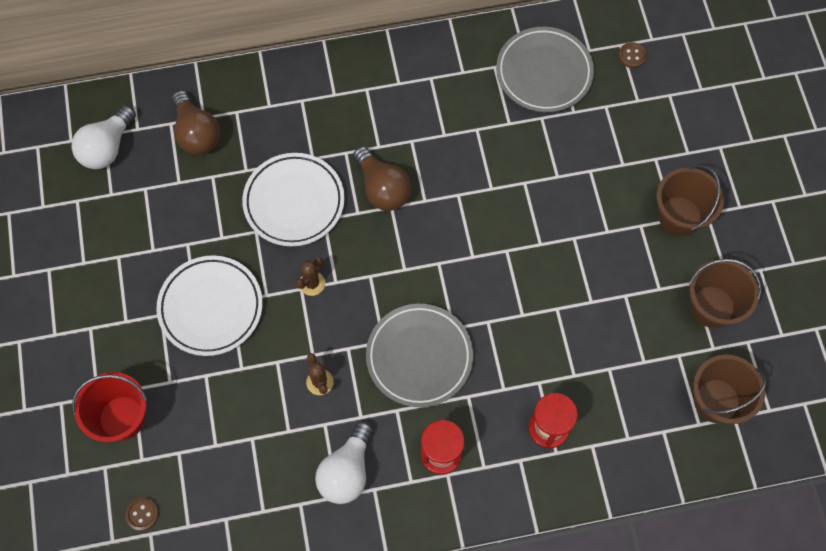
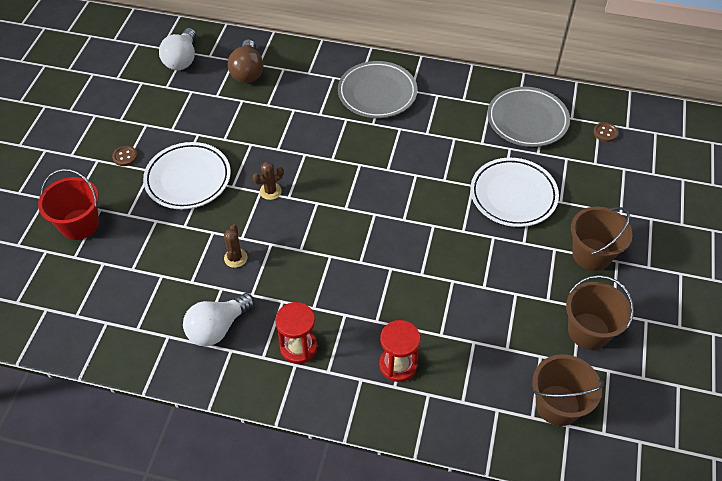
camera: 25 degrees right, 15 degrees down
white light bulb [72,105,136,169] -> white light bulb turned 45 degrees counterclockwise [159,28,196,70]
brown button [125,498,159,531] -> brown button moved to [112,146,138,166]
white plate [242,153,345,246] -> white plate moved to [470,158,559,227]
brown light bulb [353,146,411,211] -> none
grey plate [366,304,473,407] -> grey plate moved to [338,61,417,118]

